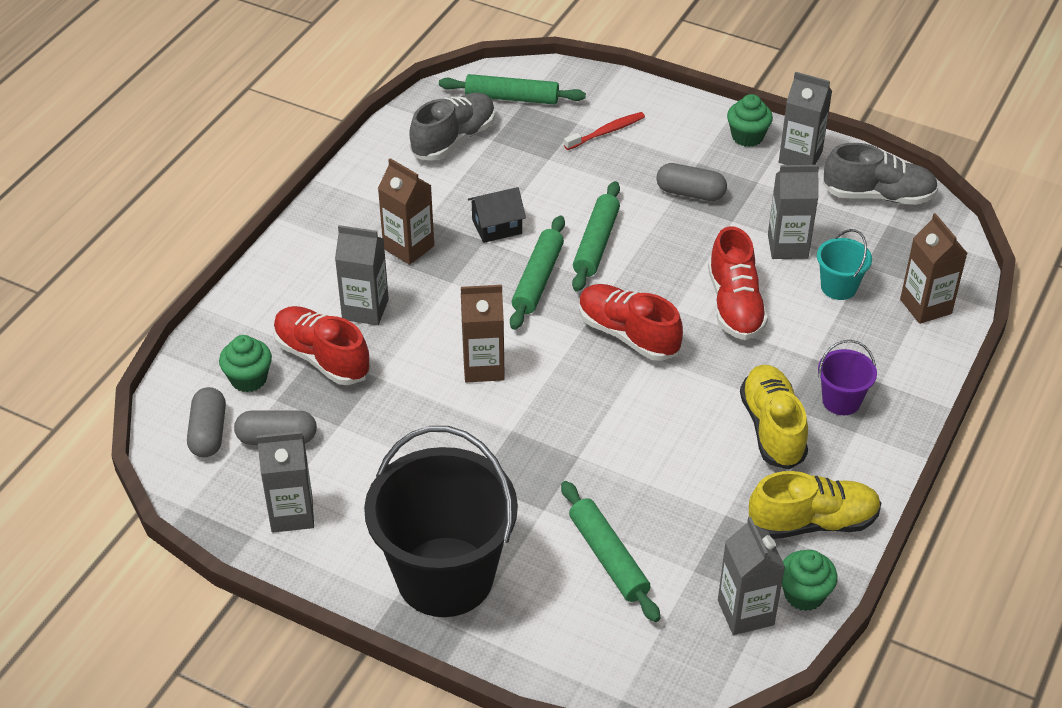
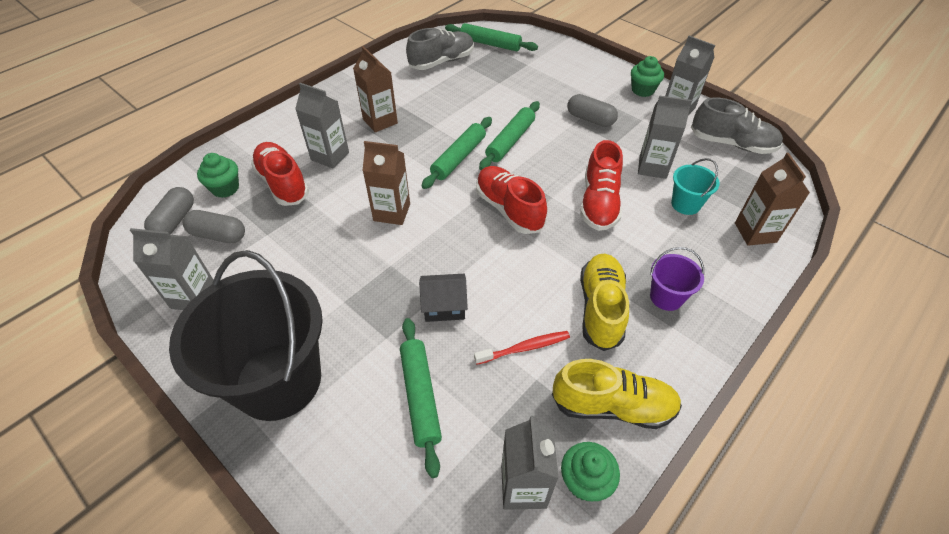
camera: 15 degrees right, 5 degrees up
black house [468,187,526,243] -> black house moved to [419,274,468,322]
red toothbrush [564,112,645,150] -> red toothbrush moved to [474,331,570,365]

